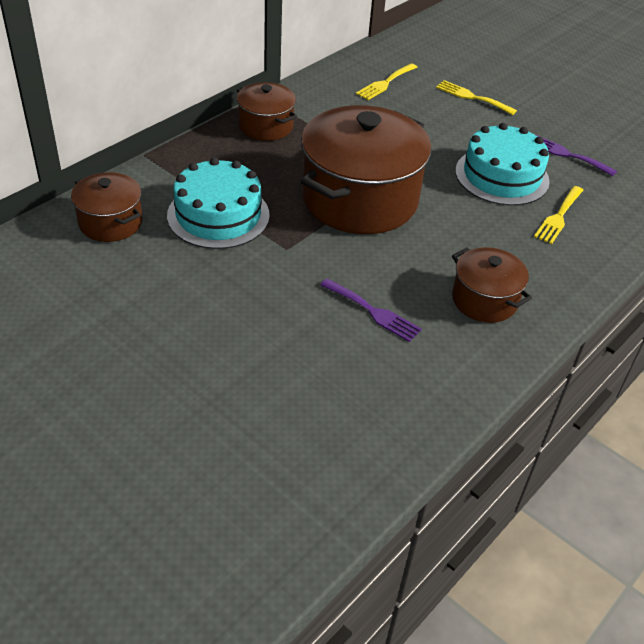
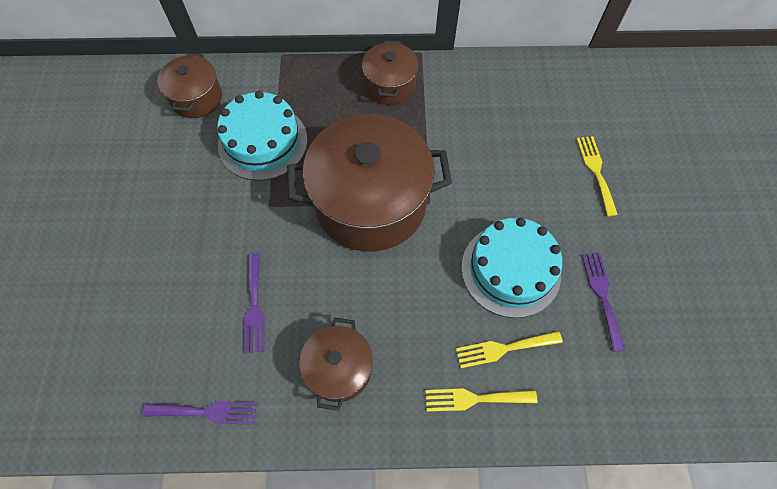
camera: 50 degrees right, 20 degrees up
yellow fork [356,63,417,100] -> yellow fork moved to [425,389,537,412]
none -> purple fork [142,401,257,425]

